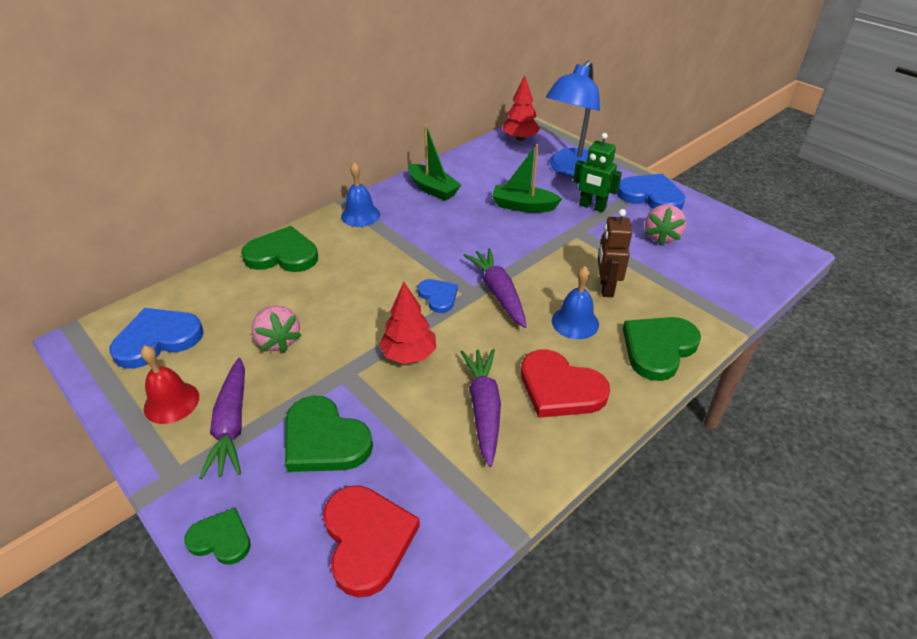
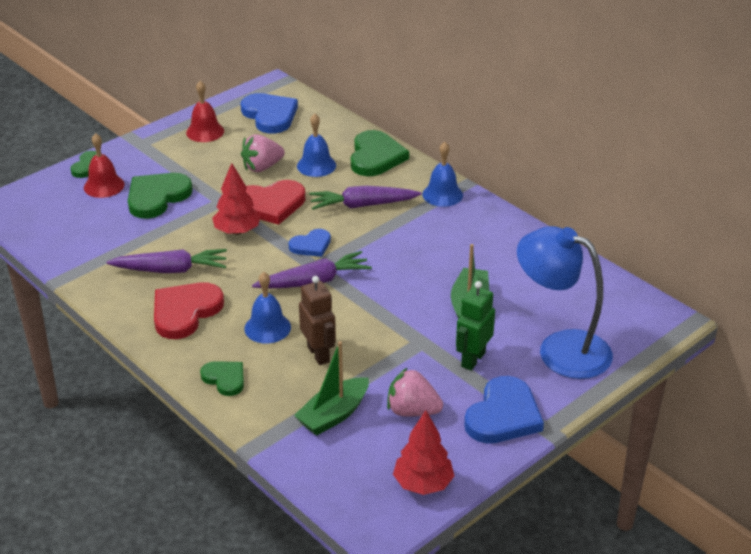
camera: 90 degrees right, 5 degrees down
purple carrot [199,358,245,479] -> purple carrot moved to [309,186,421,210]
red heart [323,485,420,598] -> red heart moved to [246,180,305,225]
green boat [408,124,461,201] -> green boat moved to [294,341,369,436]
red tree [503,76,540,141] -> red tree moved to [393,410,454,495]
brown robot [598,209,632,297] -> brown robot turned 60 degrees clockwise [299,276,336,365]
green heart [623,317,701,381] -> green heart [200,361,244,396], size x0.59
none -> red bell [84,133,125,198]
none -> blue bell [297,114,336,177]

